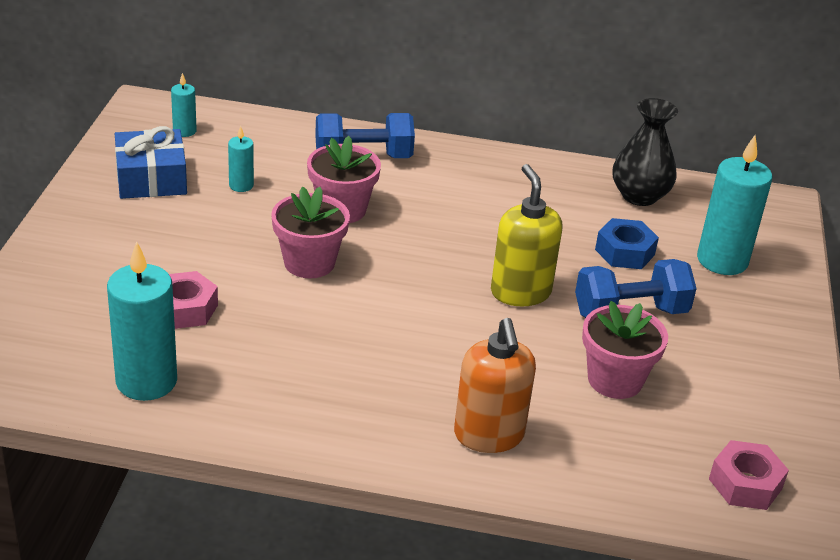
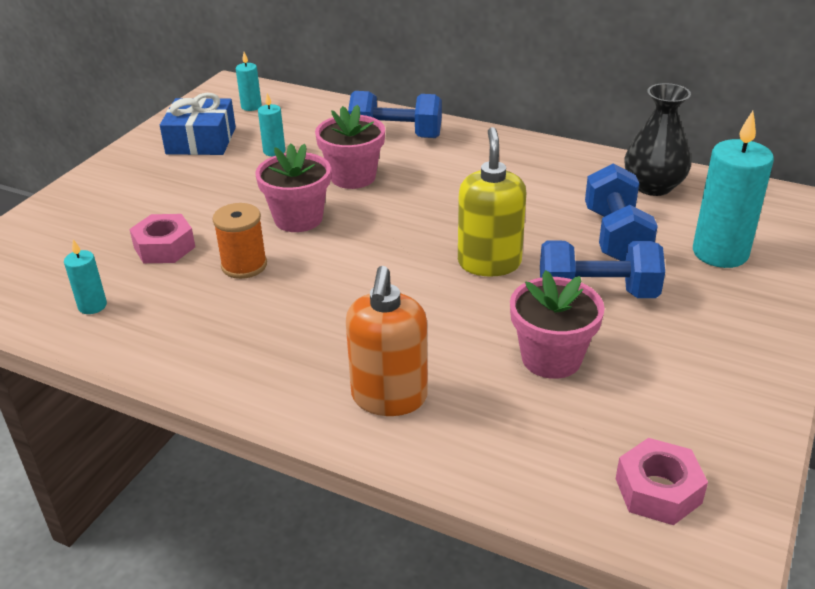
camera: 20 degrees right, 0 degrees up
turquoise candle [107,241,177,401] -> turquoise candle [64,239,107,314], size x0.49
blue nut [595,218,659,269] -> blue dumbbell [585,163,658,261]
none -> orange spool [213,203,267,279]

